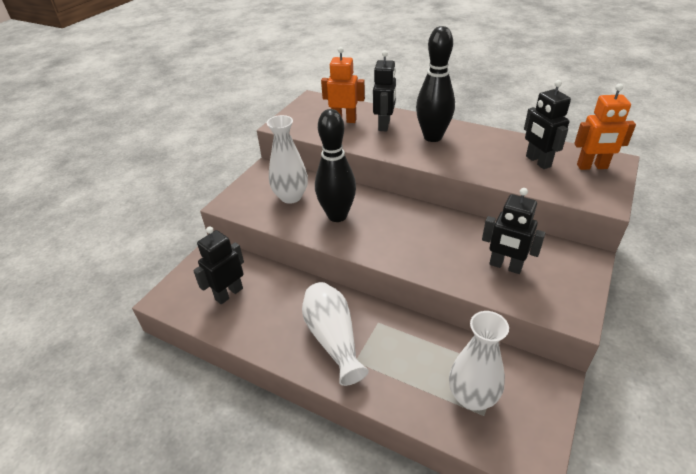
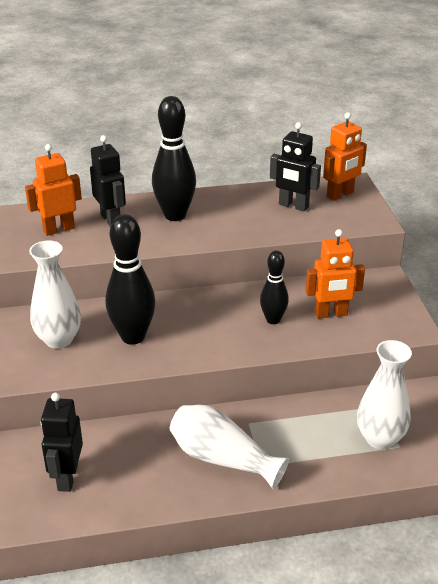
camera: 40 degrees left, 5 degrees down
black robot [482,188,545,274] -> orange robot [306,229,365,319]
none -> black bowling pin [260,250,289,324]

